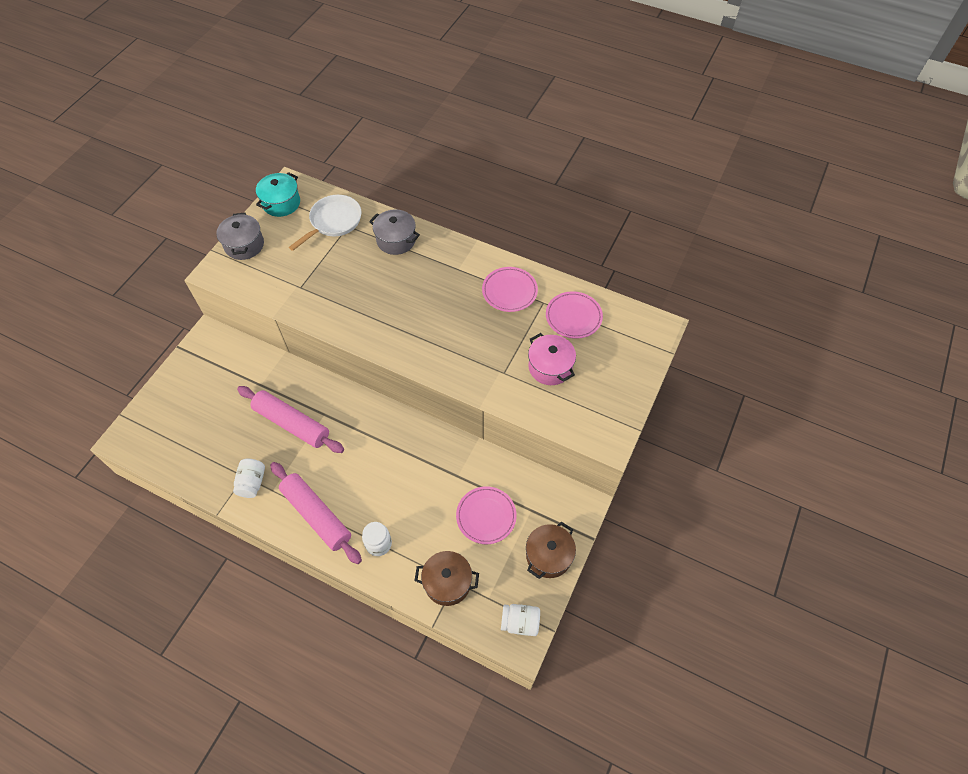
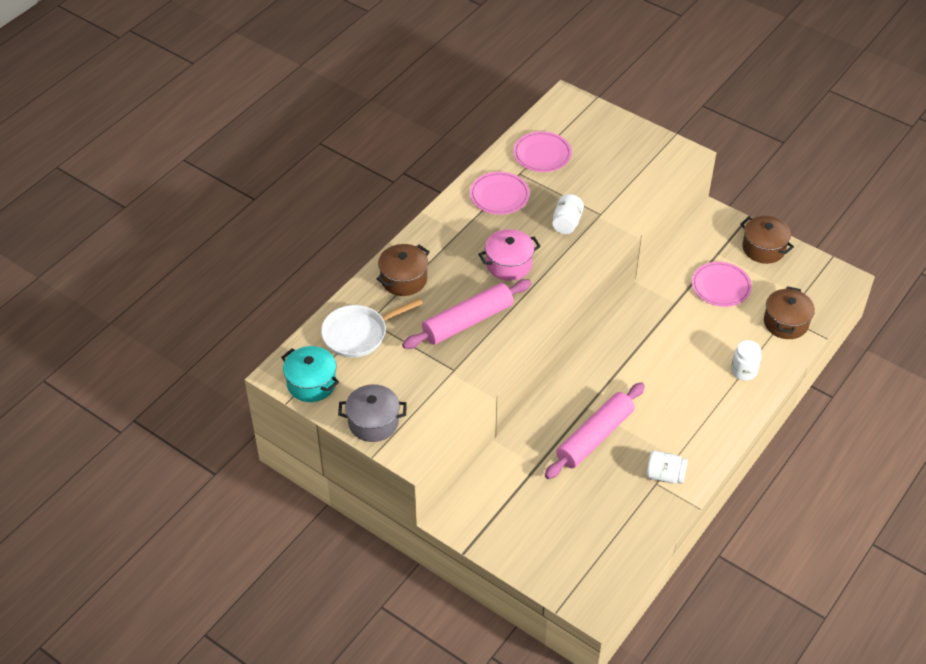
camera: 80 degrees left, 10 degrees down
pink rolling pin [270,462,362,564] -> pink rolling pin moved to [402,279,532,349]
white pan [289,195,362,251] -> white pan turned 75 degrees counterclockwise [321,298,423,358]
grey pot [369,209,420,255] -> brown pot [377,244,430,296]
white jar [501,604,540,636] -> white jar moved to [552,194,584,234]
pink pot [528,333,576,385] -> pink pot moved to [478,229,541,281]

